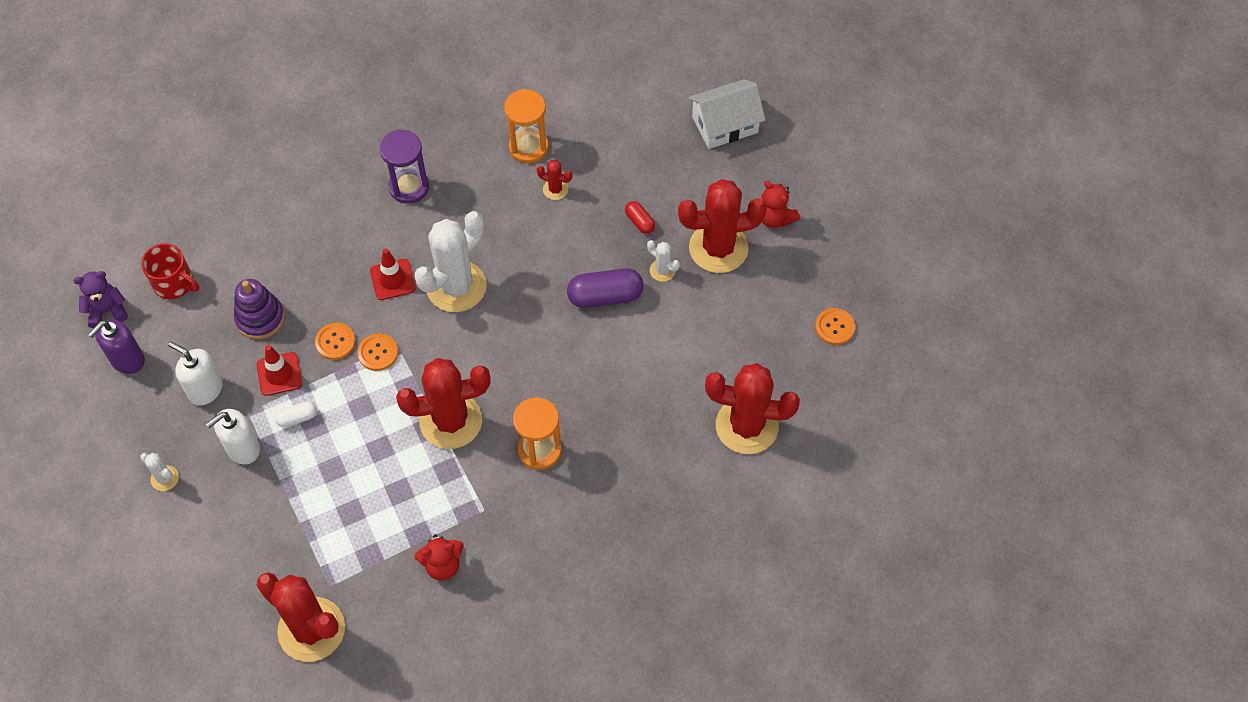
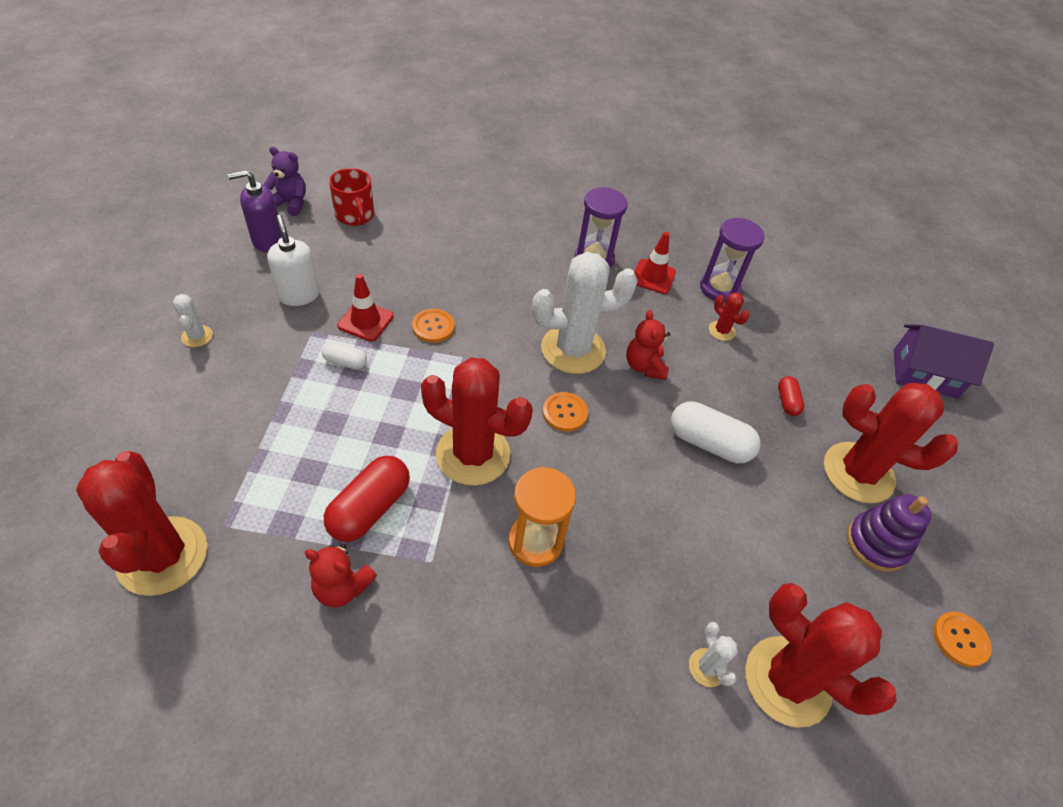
camera: 30 degrees right, 10 degrees down
white soap dispenser [206,409,260,464] -> none
purple stacking toy [234,279,285,339] -> purple stacking toy moved to [847,494,932,572]
orange button [358,334,398,371] -> orange button moved to [543,392,588,432]
red traffic cone [370,248,416,300] -> red traffic cone moved to [634,232,676,294]
orange hourglass [504,89,548,163] -> purple hourglass [700,218,765,303]
purple capsule [567,268,644,308] -> white capsule [671,401,761,463]
white cactus [647,240,680,282] -> white cactus moved to [689,622,738,687]
white house [688,79,766,149] -> purple house [894,324,994,399]
red teddy bear [761,181,800,228] -> red teddy bear moved to [626,310,670,380]
none -> red capsule [324,456,410,542]

